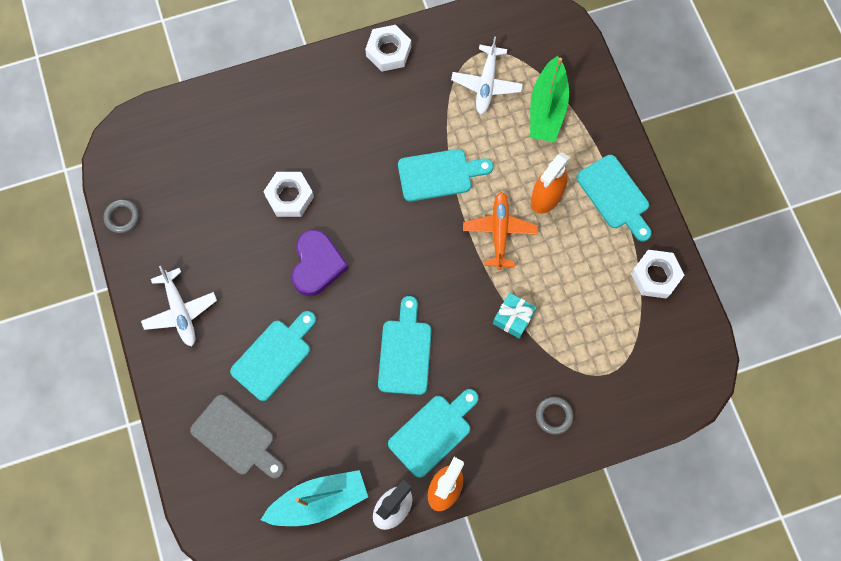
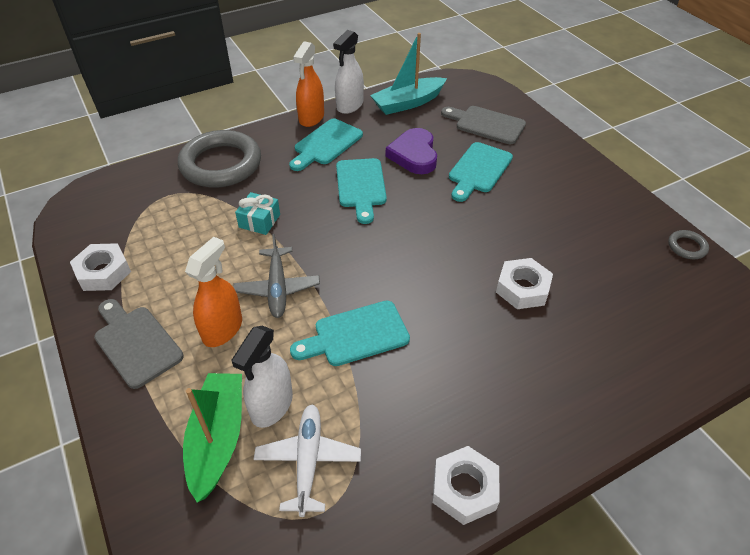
camera: 170 degrees right, 25 degrees down
white plane [141,266,217,346] -> none
purple heart [292,230,349,296] -> purple heart moved to [386,128,437,174]
orange plane [463,192,538,270] -> grey plane [233,234,320,318]
grey ring [536,397,574,434] -> grey ring [178,130,261,188], size x2.44
turquoise cutting board [576,155,652,241] -> grey cutting board [94,299,184,389]
none -> white spray bottle [232,325,293,428]

